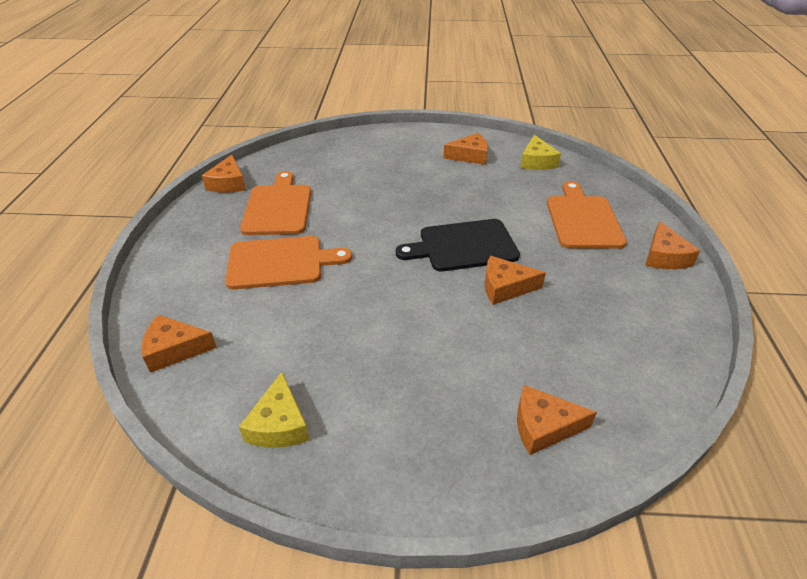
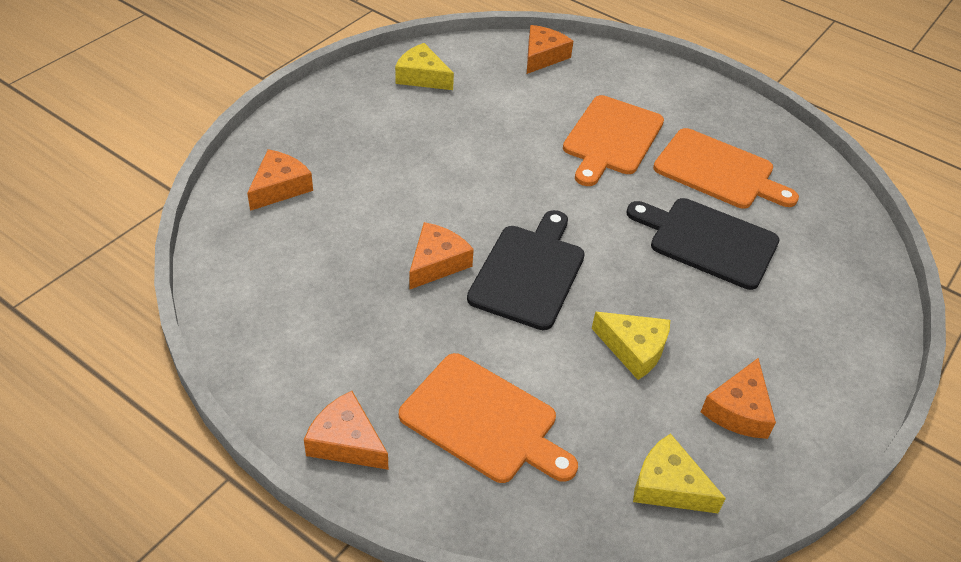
camera: 120 degrees right, 5 degrees up
orange cheese [202,155,246,193] -> none
none -> yellow cheese [592,312,670,380]
none -> black cutting board [626,198,780,290]

